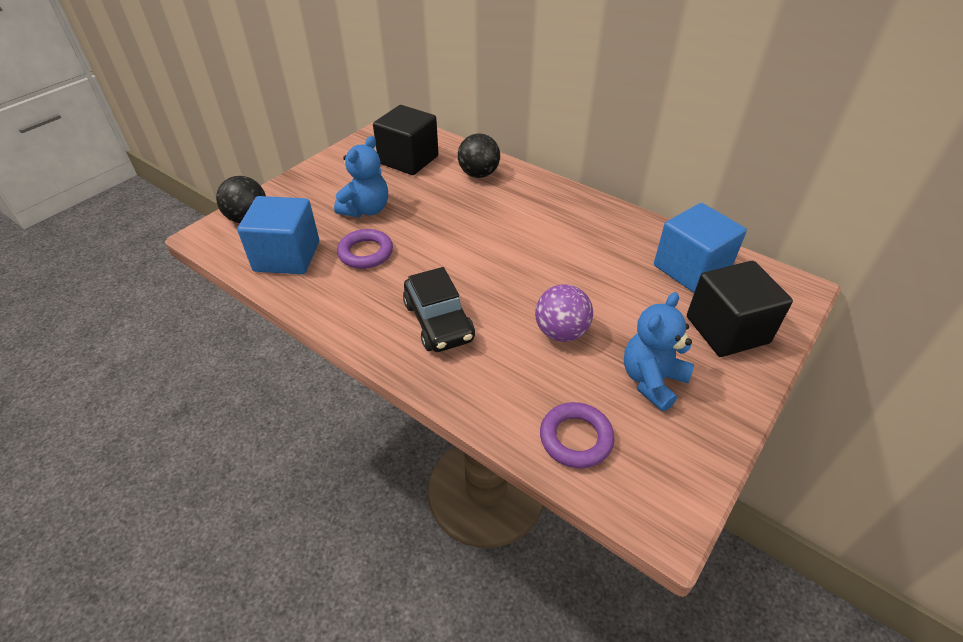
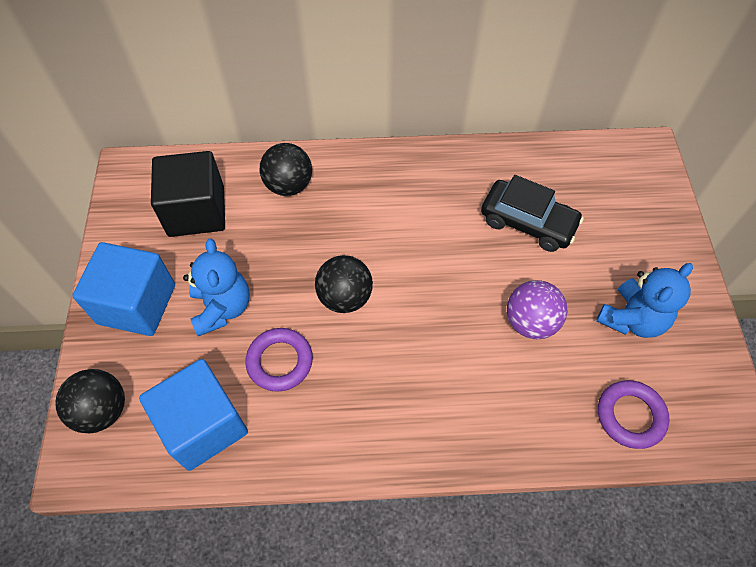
camera: 40 degrees left, 15 degrees up
black car [403,267,475,352] -> black car moved to [481,175,584,252]
blue teddy bear [624,292,694,412] -> blue teddy bear turned 135 degrees counterclockwise [596,263,693,338]
blue cube [654,203,747,293] -> blue cube moved to [72,242,175,336]
black cube [687,261,793,357] -> none
none -> black ball [315,255,373,313]

